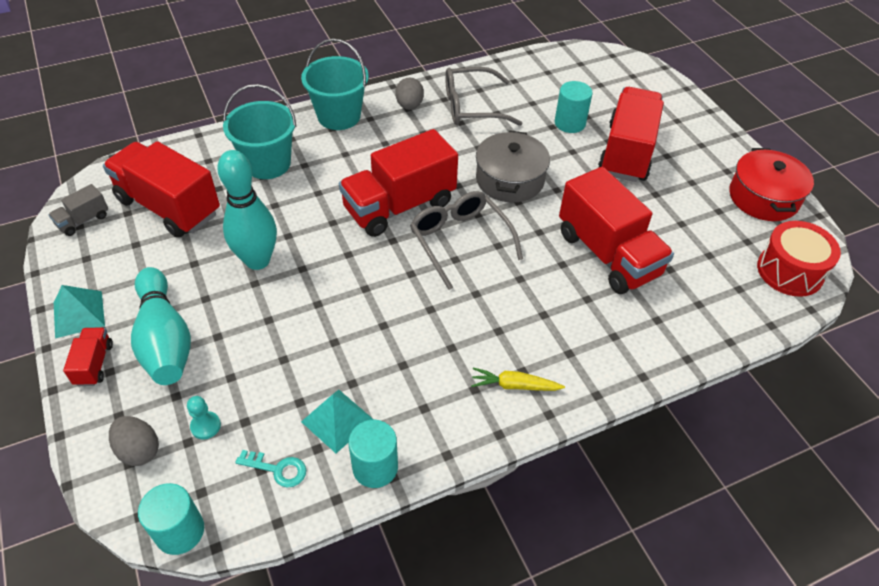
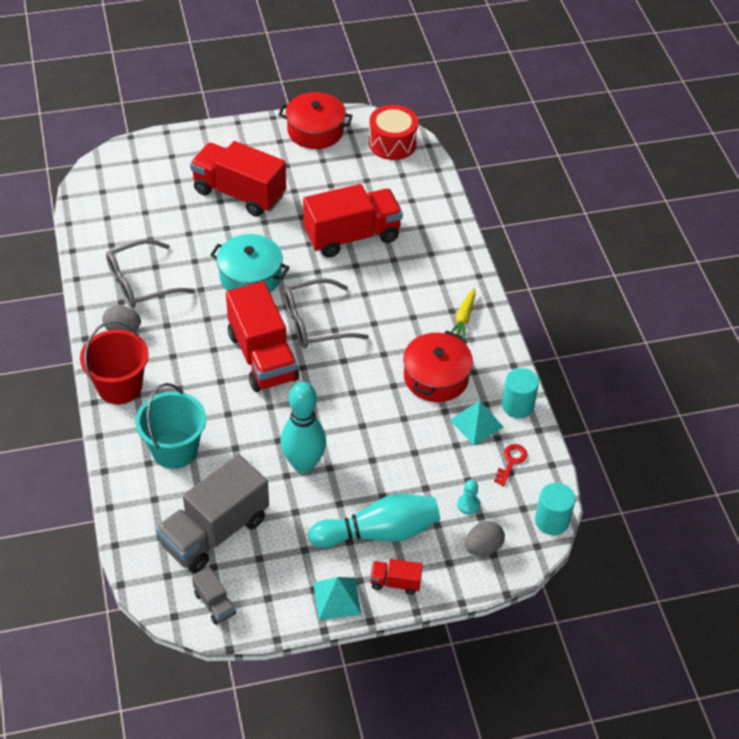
camera: 80 degrees left, 0 degrees up
red truck [103,141,220,238] -> grey truck [156,454,269,573]
turquoise key [236,450,306,487] -> red key [494,444,527,486]
turquoise bucket [301,38,369,130] -> red bucket [80,320,149,404]
grey glasses [445,67,523,126] -> grey glasses turned 60 degrees clockwise [106,239,195,308]
grey pot [476,130,550,203] -> turquoise pot [210,234,290,293]
turquoise cylinder [555,81,593,133] -> none
none -> red pot [403,330,473,402]

